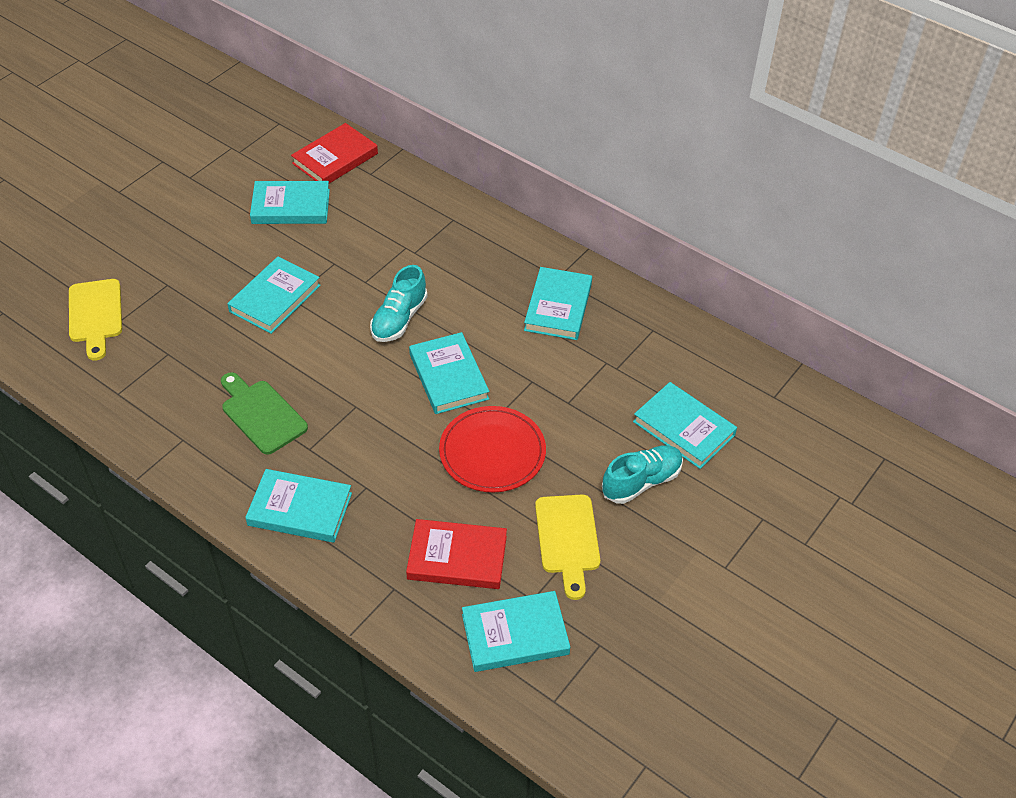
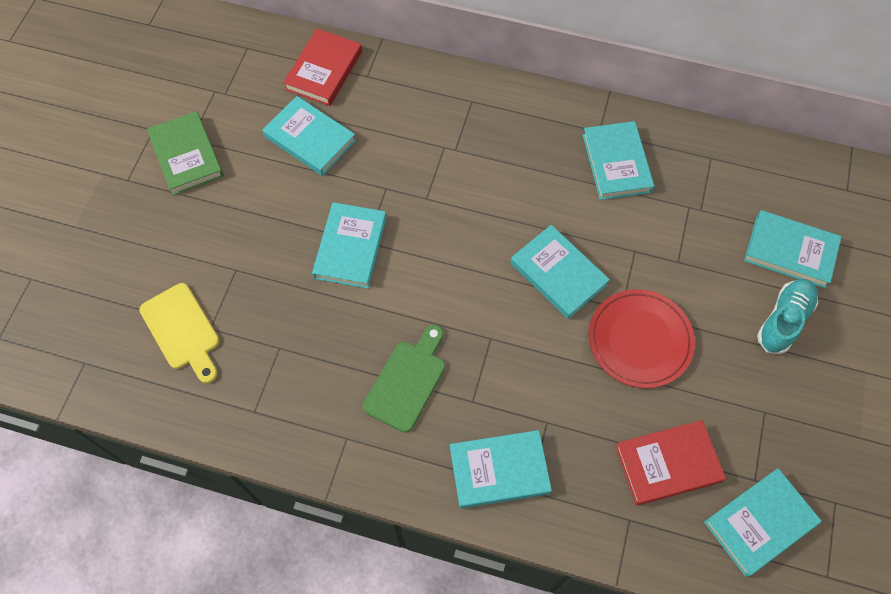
camera: 20 degrees left, 15 degrees up
green cutting board [221,372,308,455] -> green cutting board turned 90 degrees clockwise [363,324,445,433]
turquoise book [250,181,330,224] -> turquoise book turned 60 degrees clockwise [263,96,356,176]
turquoise shoe [370,265,428,342] -> none
yellow cutting board [535,495,600,600] -> none
none -> green book [147,111,224,196]

